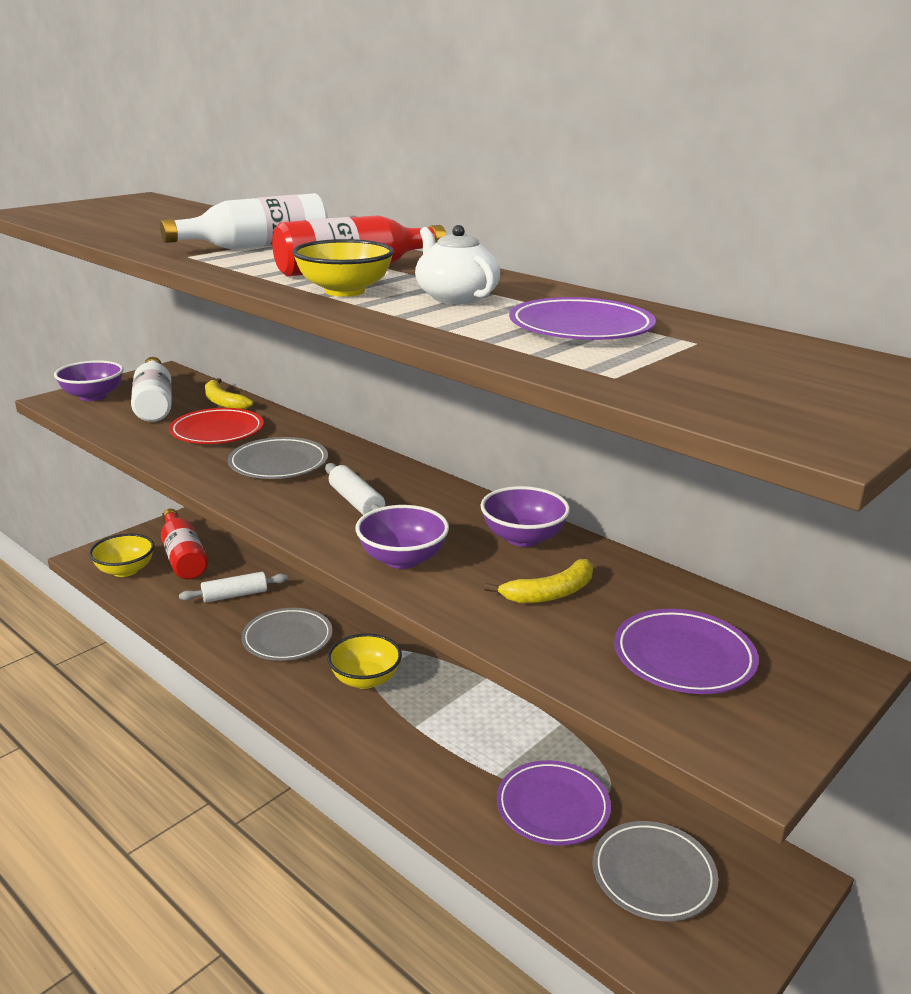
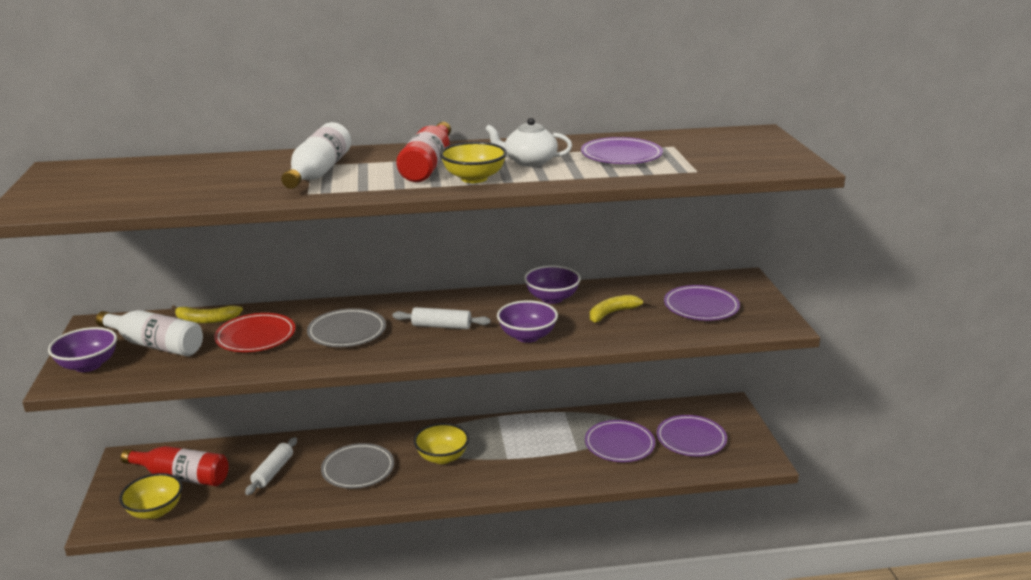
camera: 50 degrees left, 0 degrees up
yellow banana [484,559,593,603] -> yellow banana turned 135 degrees counterclockwise [590,295,651,323]
grey plate [593,821,718,921] -> purple plate [657,415,727,456]

